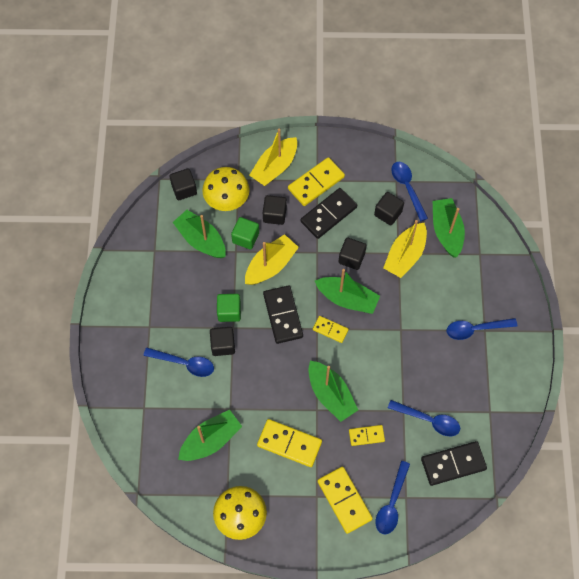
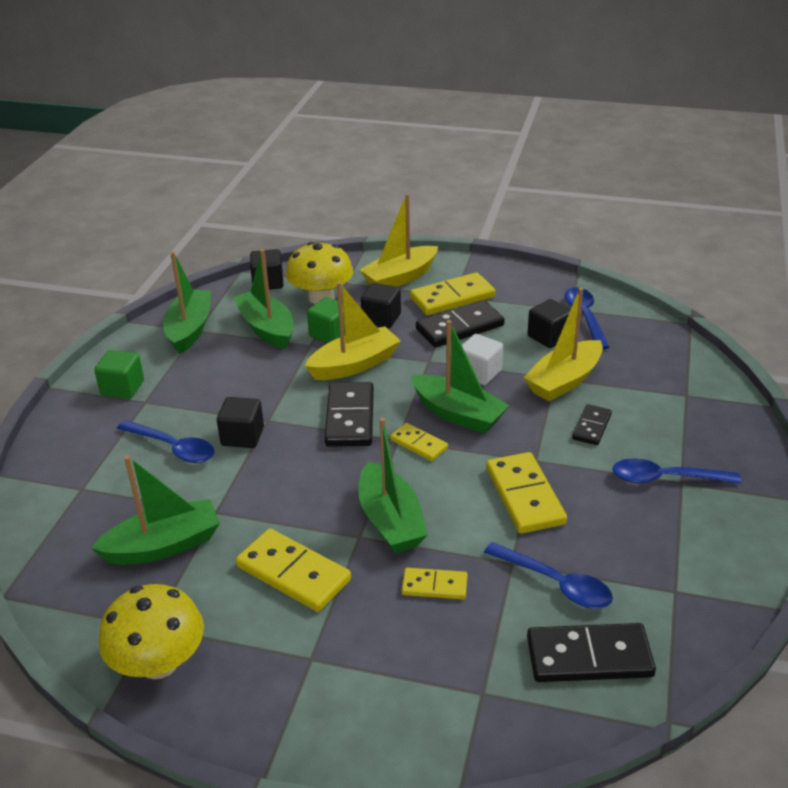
camera: 15 degrees right, 30 degrees down
green cube [217,294,241,322] -> green cube moved to [94,350,144,399]
yellow domino [318,467,373,534] -> yellow domino moved to [486,452,567,534]
black cube [339,238,366,270] -> white cube [462,334,503,385]
blue spoon [376,461,410,535] -> none
green boat [433,198,465,258] -> green boat moved to [163,252,211,354]
none -> black domino [572,404,612,445]

